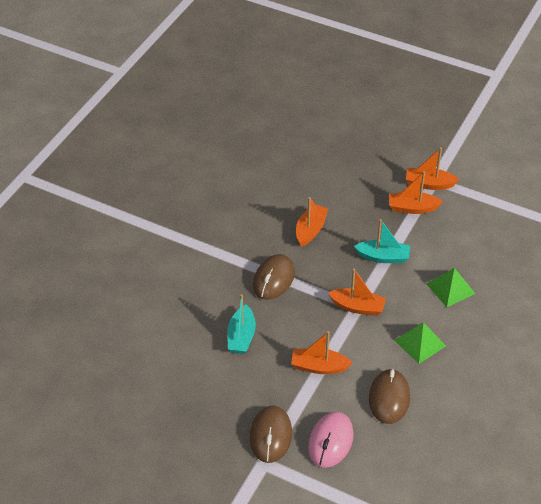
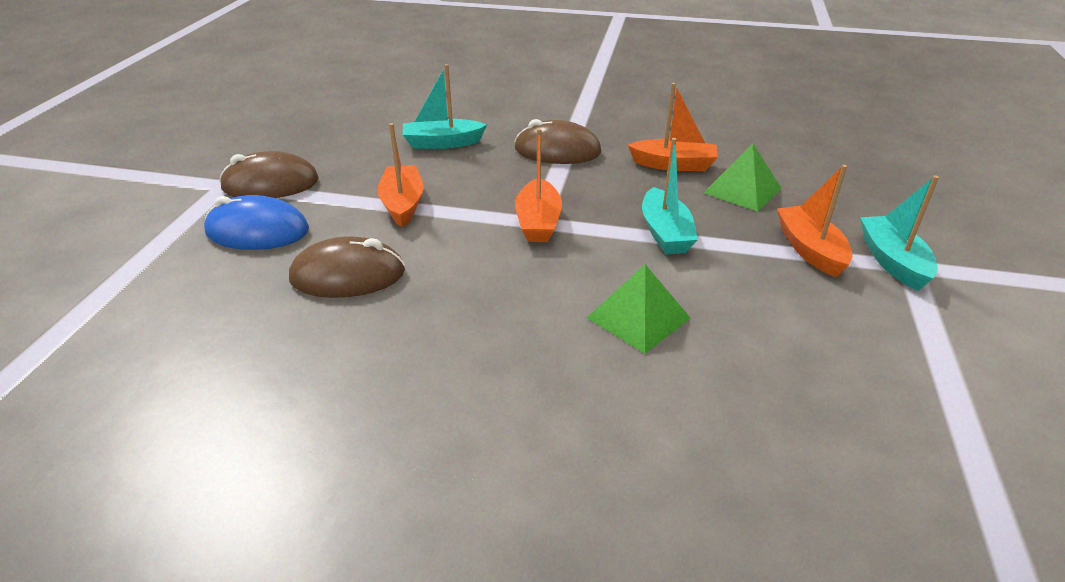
camera: 75 degrees right, 10 degrees down
pink mouse [308,412,354,468] -> blue mouse [204,195,309,250]
green pyramid [394,323,446,364] -> green pyramid moved to [704,143,781,212]
orange boat [406,147,459,190] -> turquoise boat [860,175,939,291]

